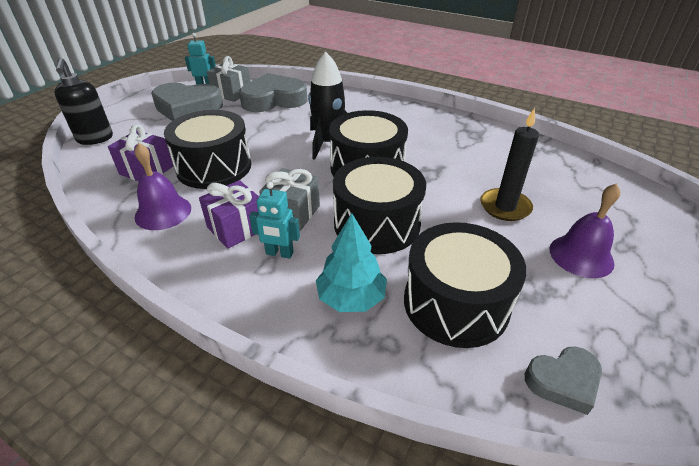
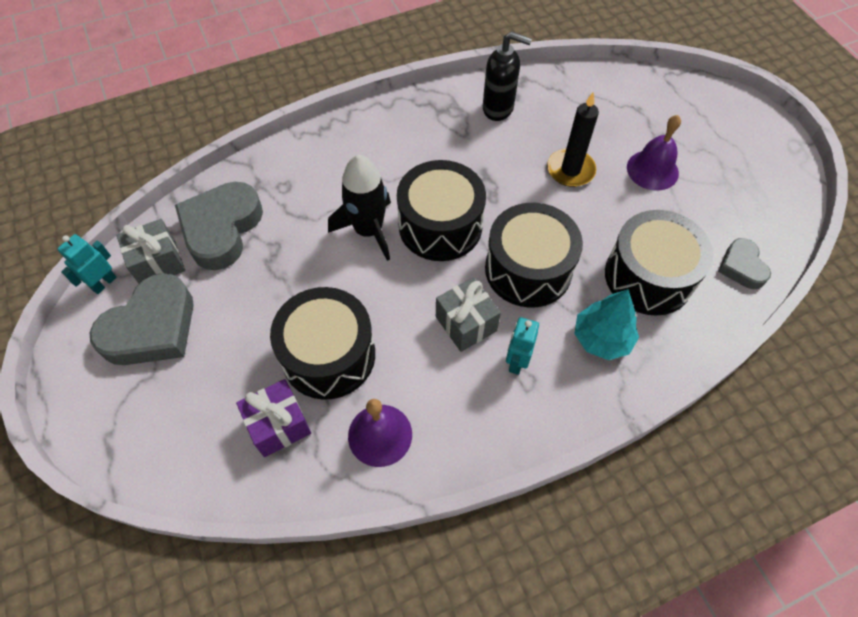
camera: 55 degrees left, 20 degrees up
black soap dispenser [55,58,113,145] -> black soap dispenser moved to [483,31,532,121]
purple gift [199,180,259,249] -> none
turquoise robot [249,182,300,259] -> turquoise robot turned 150 degrees clockwise [506,317,539,375]
grey heart [525,347,602,415] -> grey heart turned 150 degrees clockwise [718,238,771,289]

